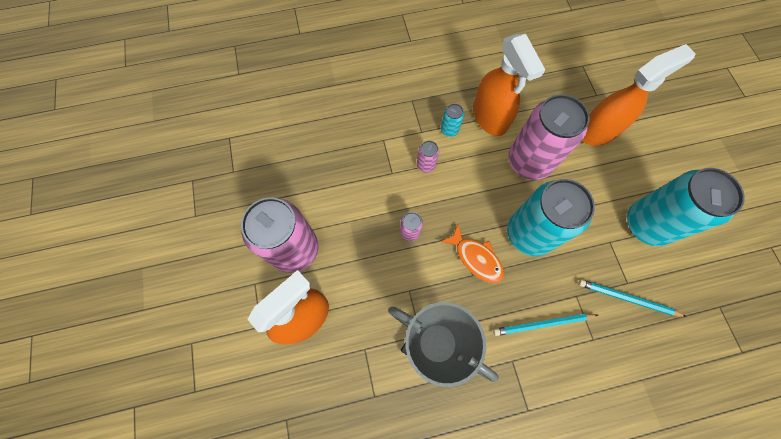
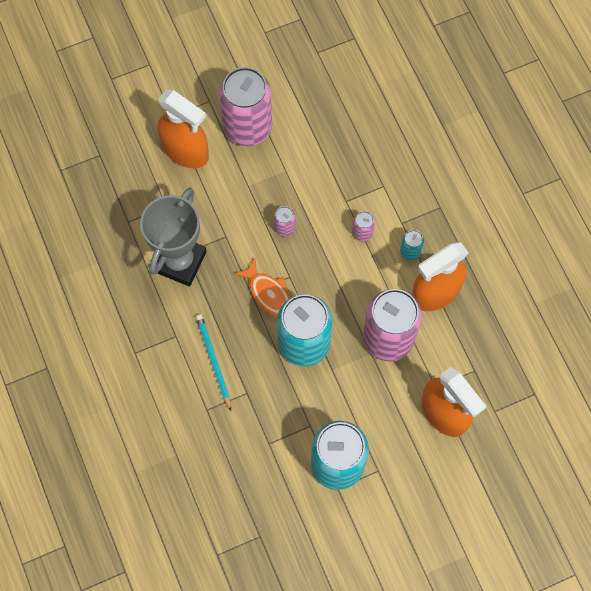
camera: 80 degrees right, 0 degrees up
orange fish [440,224,504,283] -> orange fish turned 75 degrees counterclockwise [234,258,290,317]
turquoise pencil [578,280,687,317] -> none

